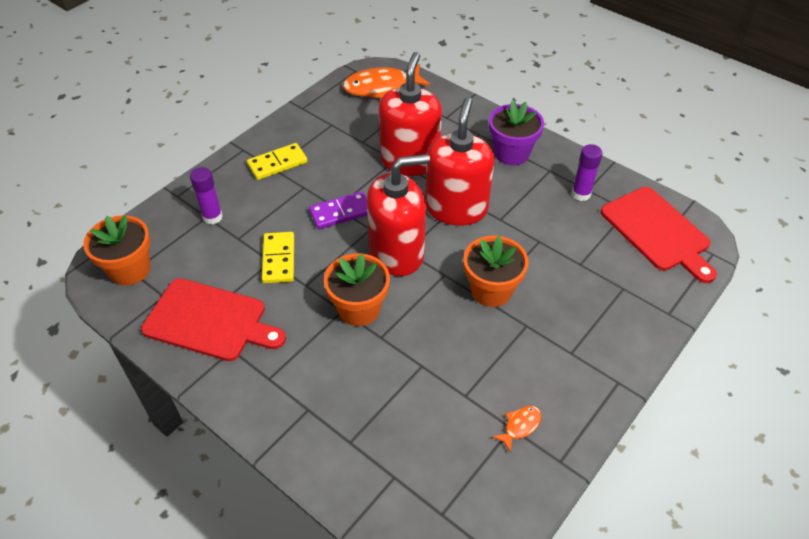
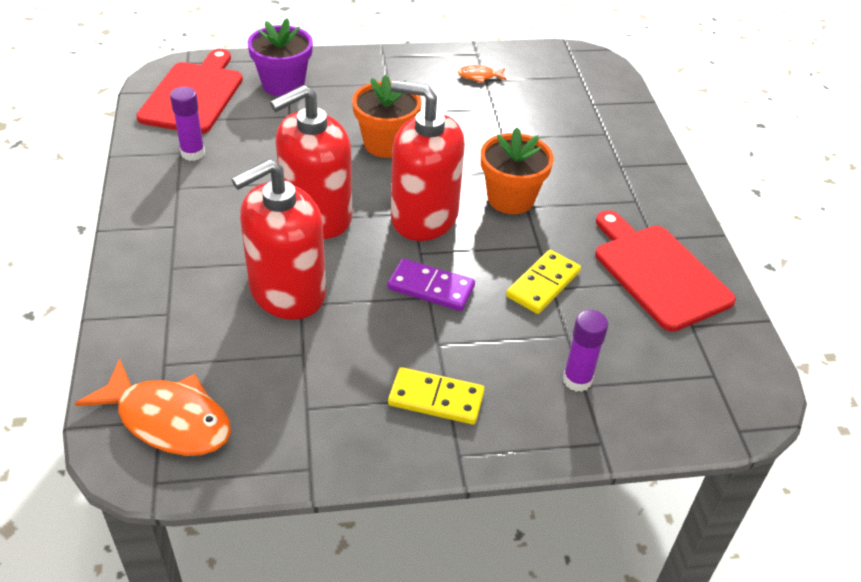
camera: 140 degrees left, 5 degrees down
orange flower pot [83,215,151,286] -> none
purple flower pot [489,100,544,165] -> purple flower pot moved to [247,18,313,97]

